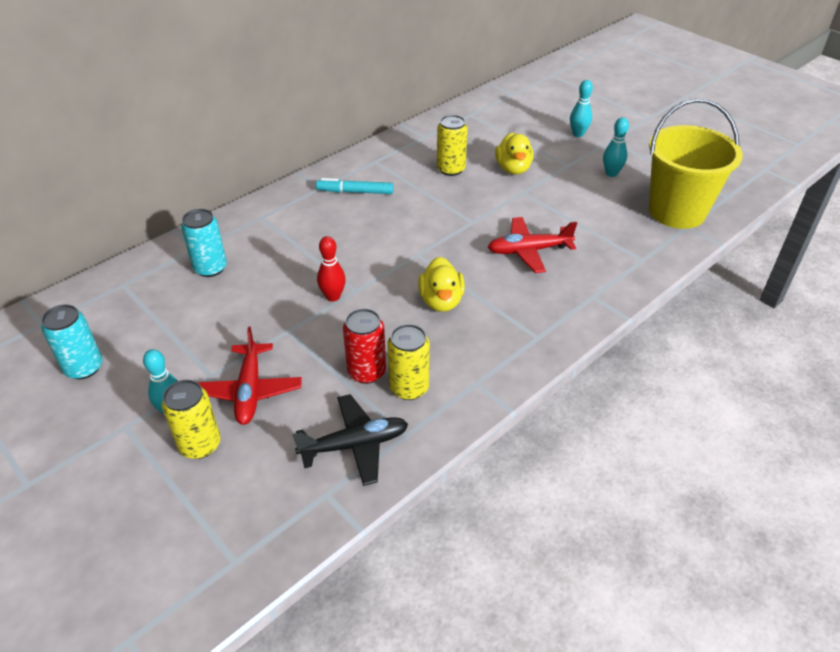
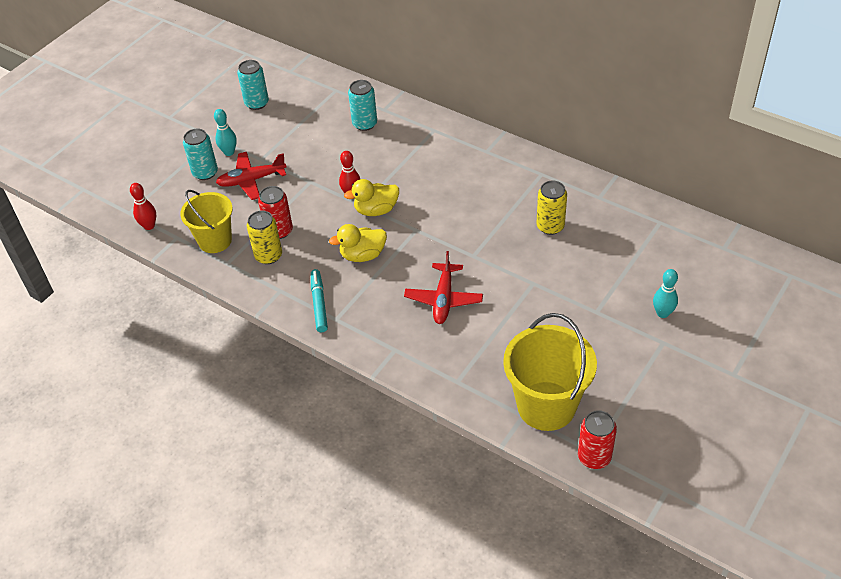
camera: 80 degrees right, 5 degrees up
yellow can [162,380,220,459] -> turquoise can [183,129,218,180]
black plane [292,394,408,486] -> yellow bucket [180,190,233,253]
turquoise marker [316,178,394,194] -> turquoise marker moved to [311,269,328,332]
red plane [488,217,577,273] -> red plane turned 150 degrees counterclockwise [404,251,483,324]
yellow duck [495,133,534,175] -> yellow duck moved to [344,179,399,216]
turquoise bowling pin [603,117,629,177] -> none
none -> red bowling pin [130,183,156,230]
none -> red can [578,410,617,469]

